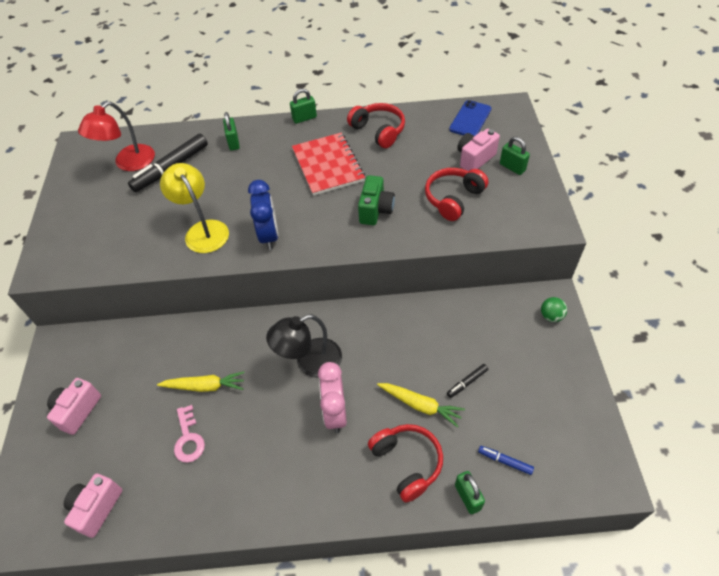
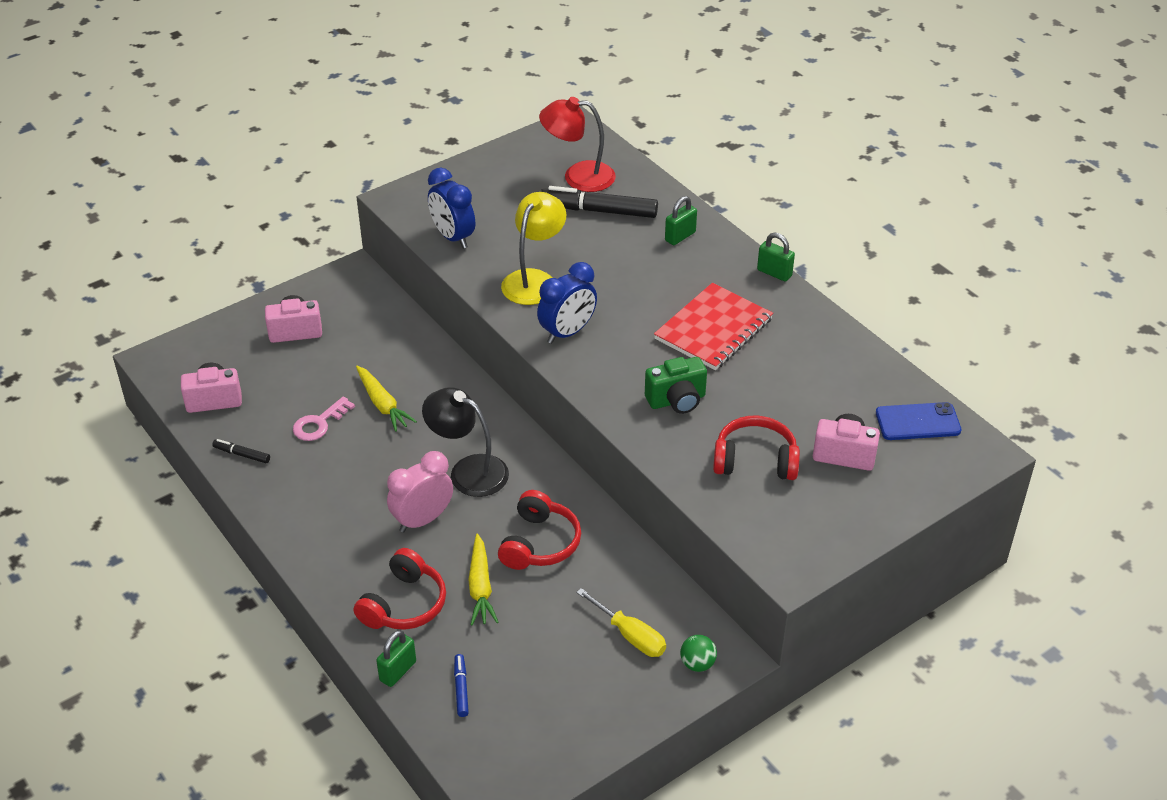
camera: 55 degrees right, 10 degrees down
red headphones [347,103,405,148] -> red headphones moved to [498,490,581,570]
black marker [447,364,488,398] -> black marker moved to [212,439,270,463]
green padlock [500,137,530,175] -> none
none -> blue clock [428,168,475,249]
none -> yellow screwdriver [576,588,666,657]

